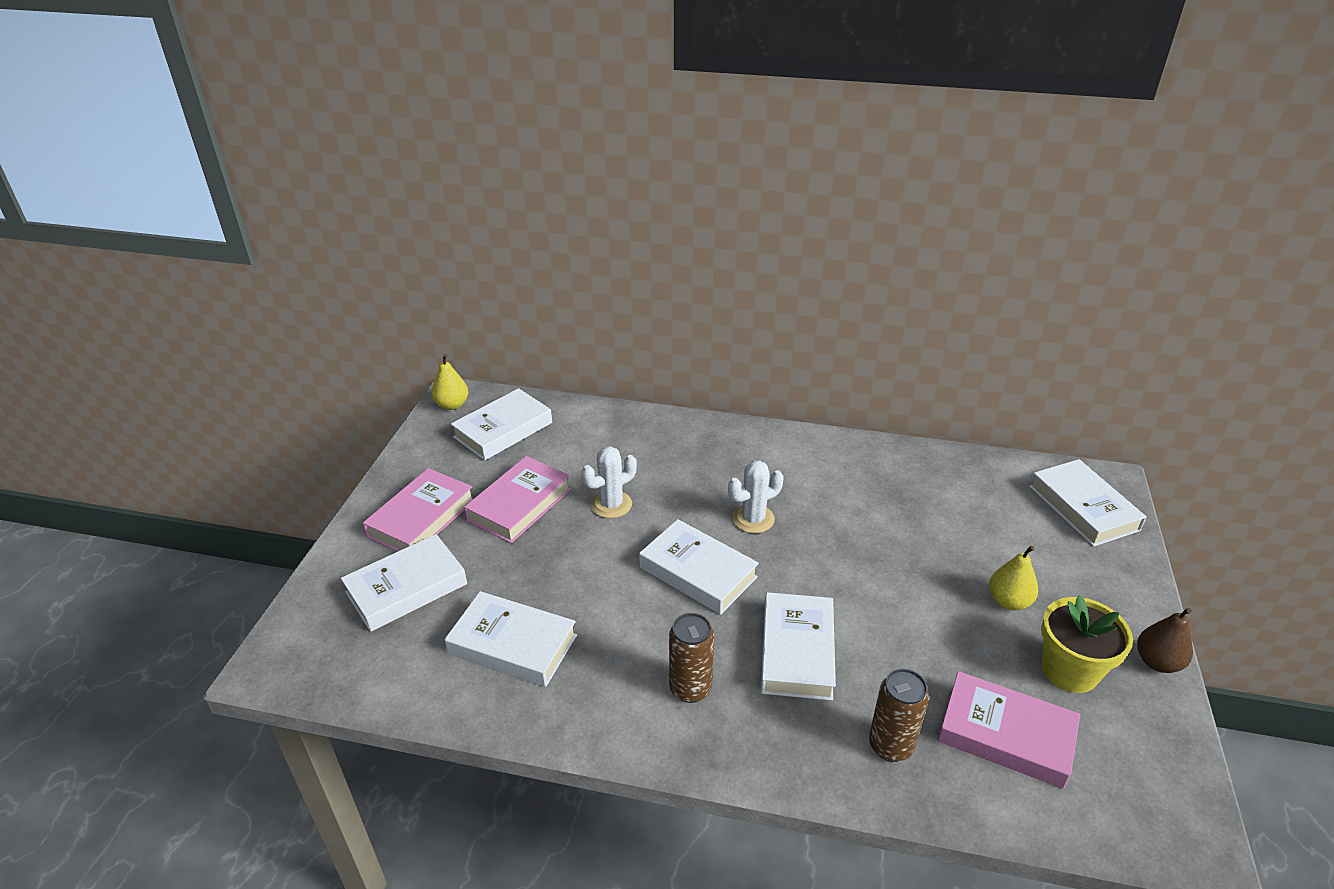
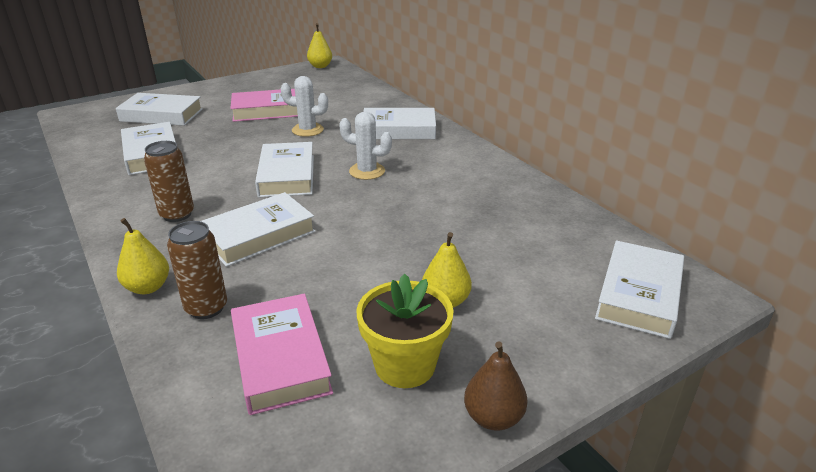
camera: 45 degrees right, 5 degrees down
pink book [363,468,473,551] -> none
white book [451,388,552,461] -> white book moved to [363,108,436,139]
none -> yellow pear [117,218,169,294]

